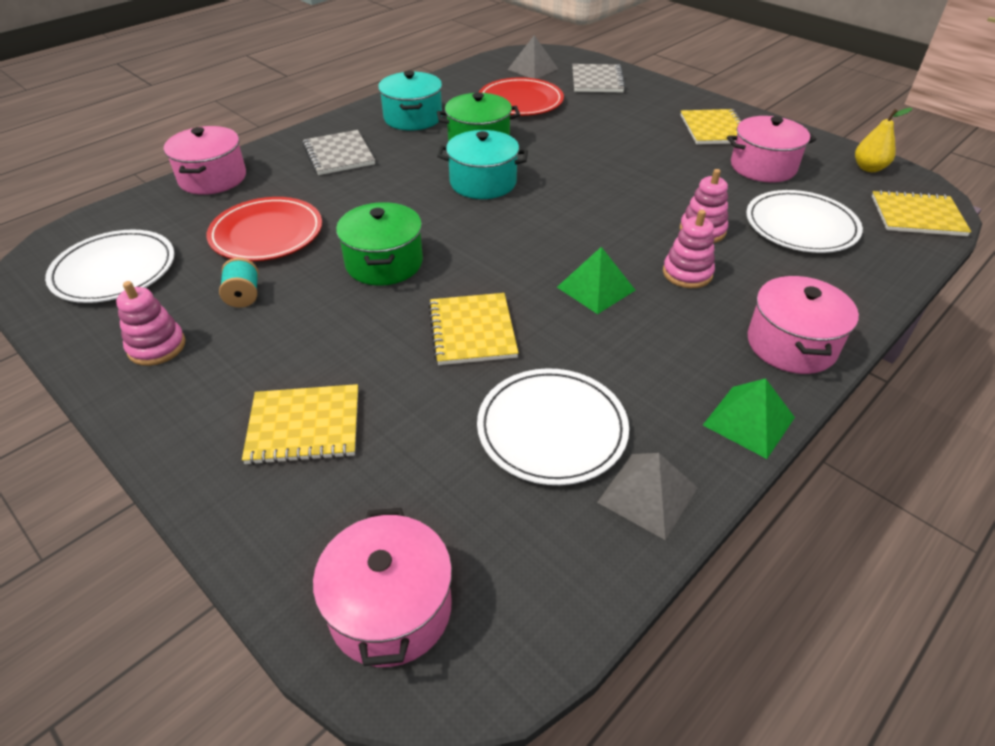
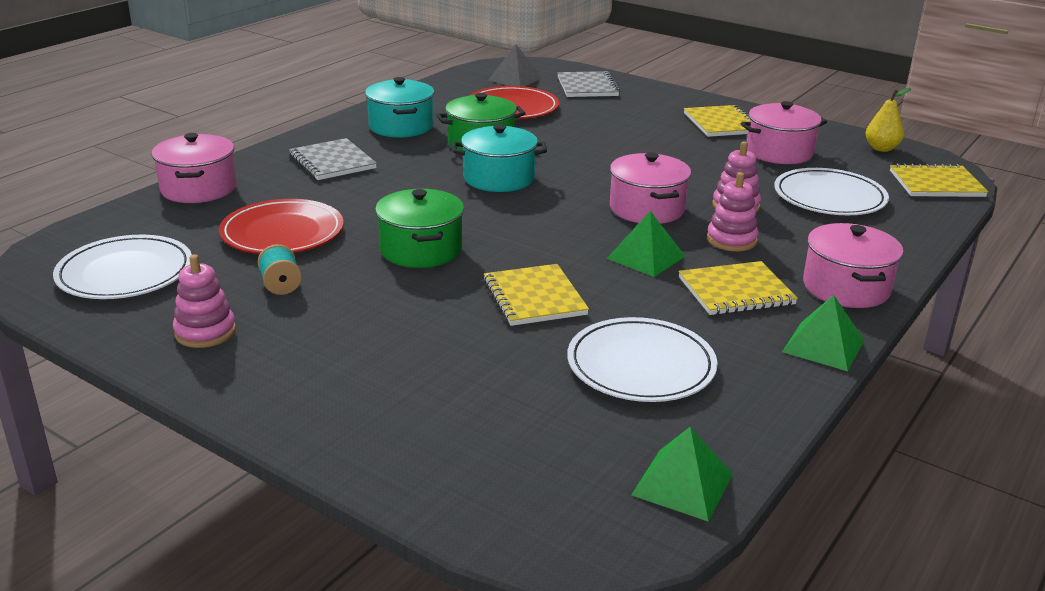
camera: 10 degrees left, 15 degrees down
yellow notebook [242,384,358,465] -> yellow notebook moved to [679,261,798,315]
pink pot [313,508,452,667] -> pink pot moved to [610,152,691,224]
grey pyramid [597,453,698,540] -> none
none -> green pyramid [631,427,733,522]

